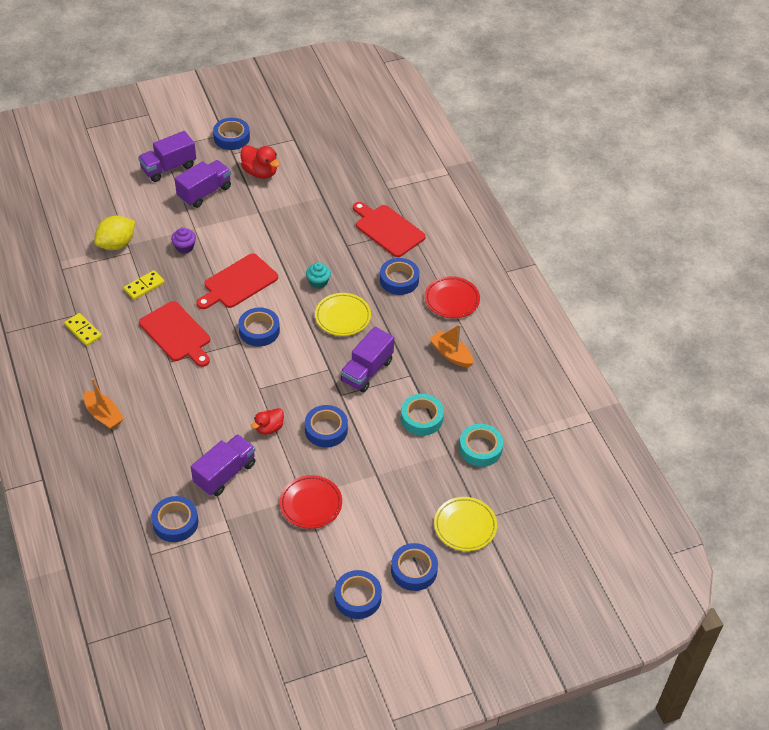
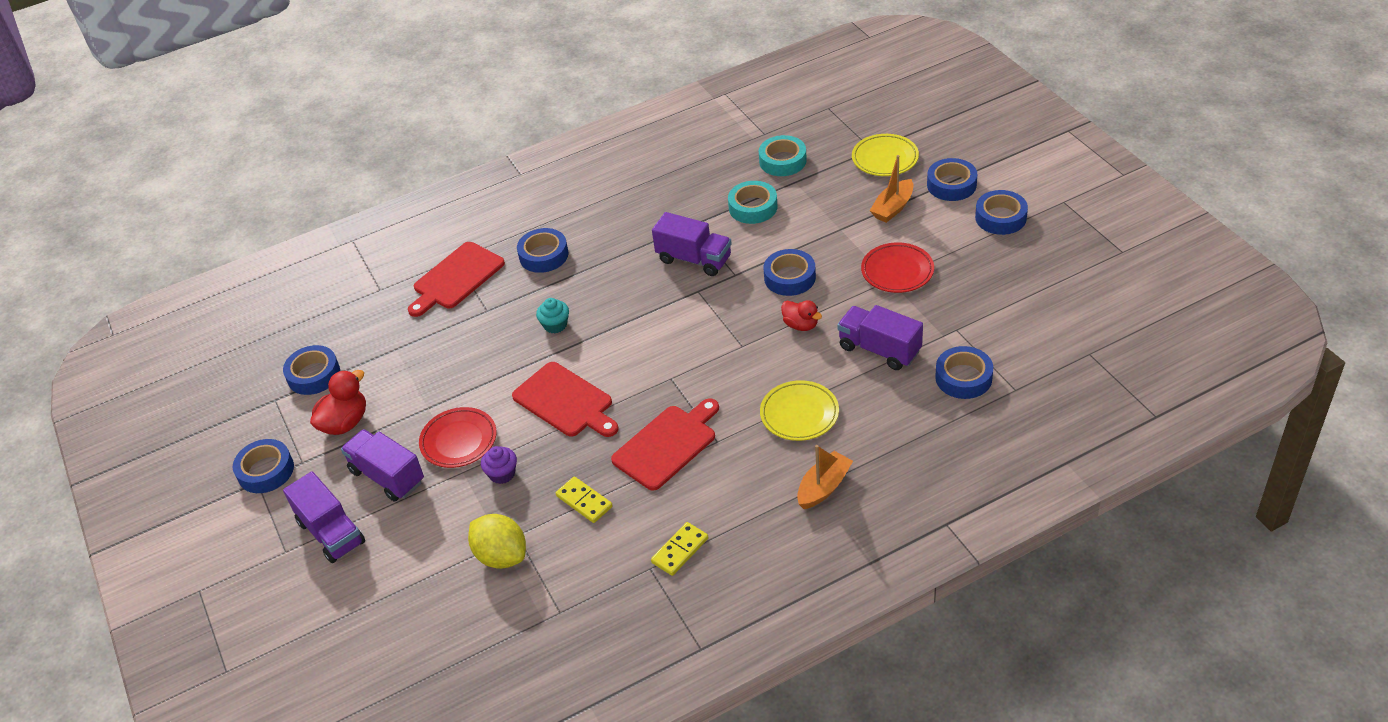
camera: 90 degrees left, 5 degrees down
blue tape [238,308,280,347] -> blue tape moved to [283,345,340,395]
yellow plate [315,293,371,336] -> yellow plate moved to [760,380,839,441]
red plate [425,276,480,318] -> red plate moved to [419,407,497,468]
orange boat [430,324,473,368] -> orange boat moved to [870,155,913,223]

